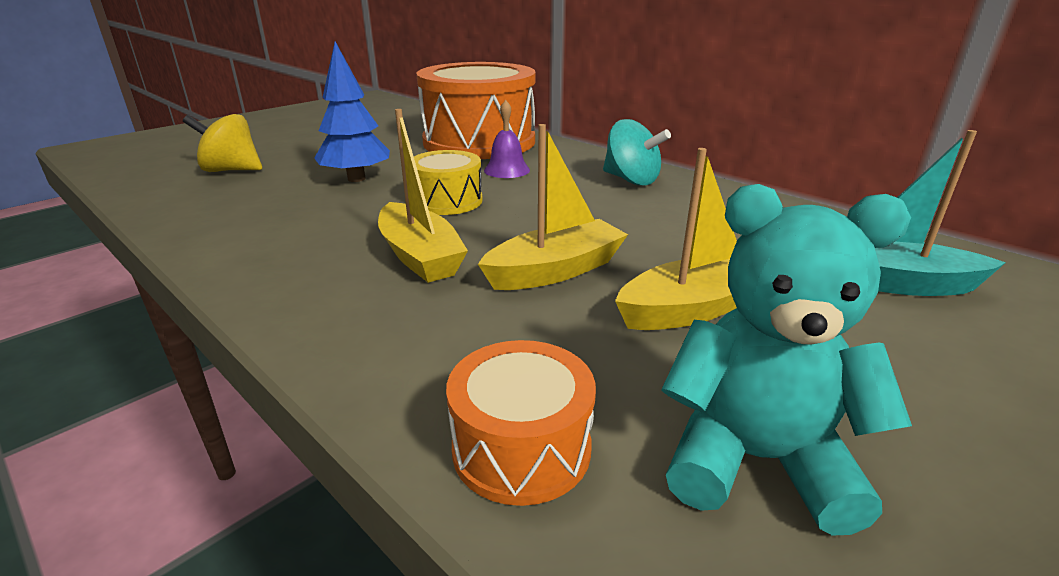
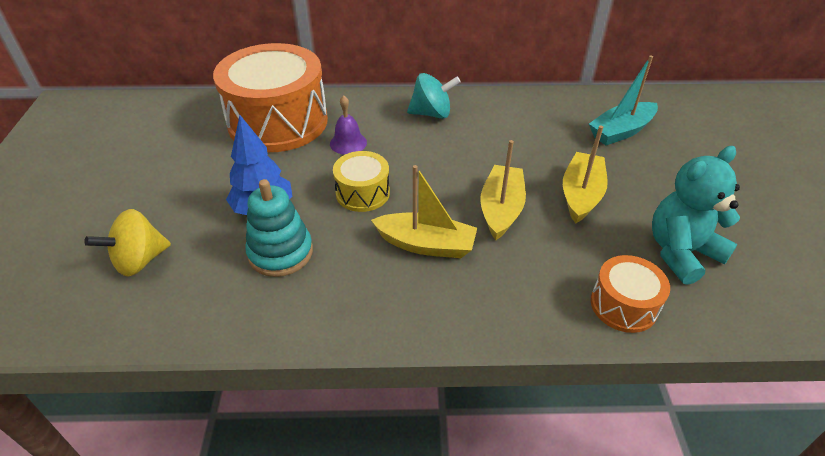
camera: 45 degrees left, 15 degrees up
none -> turquoise stacking toy [245,179,313,277]

